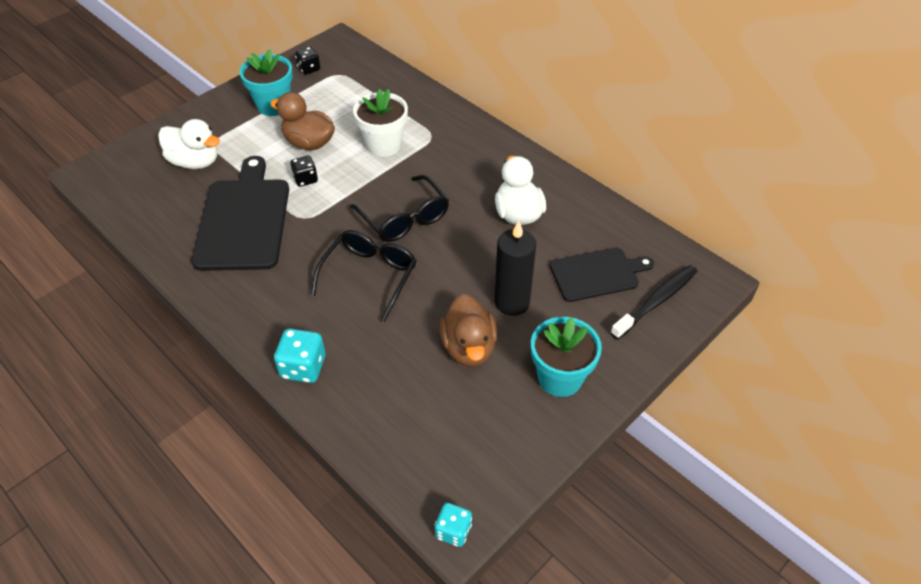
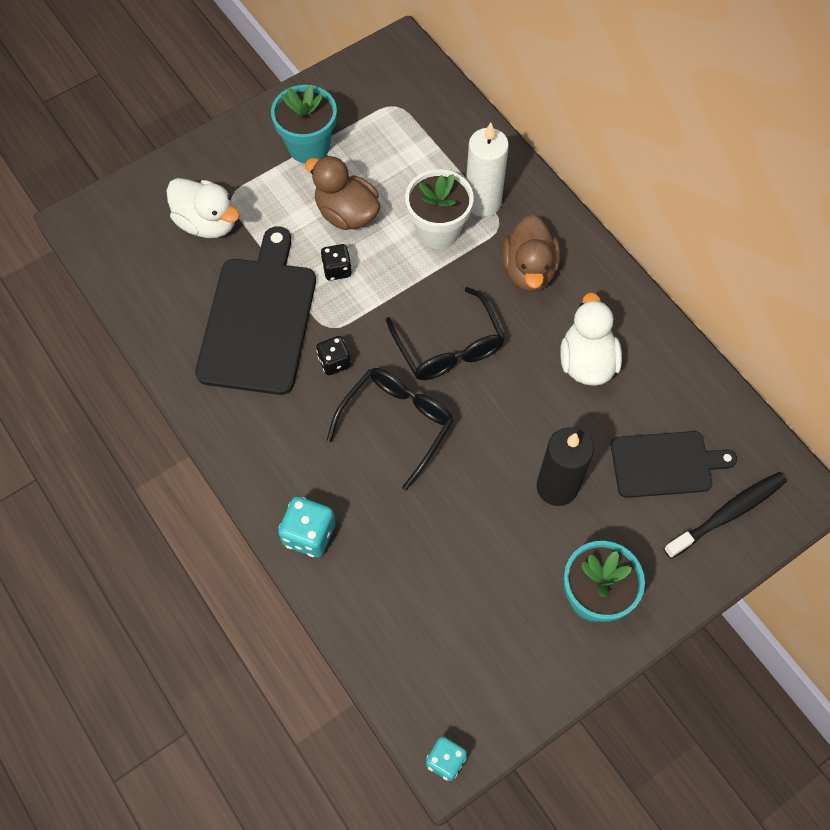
camera: 10 degrees right, 15 degrees up
black dice [295,47,320,75] -> black dice moved to [316,336,351,375]
brown duck [439,294,497,367] -> brown duck moved to [502,215,560,292]
none -> white candle [466,123,509,217]

